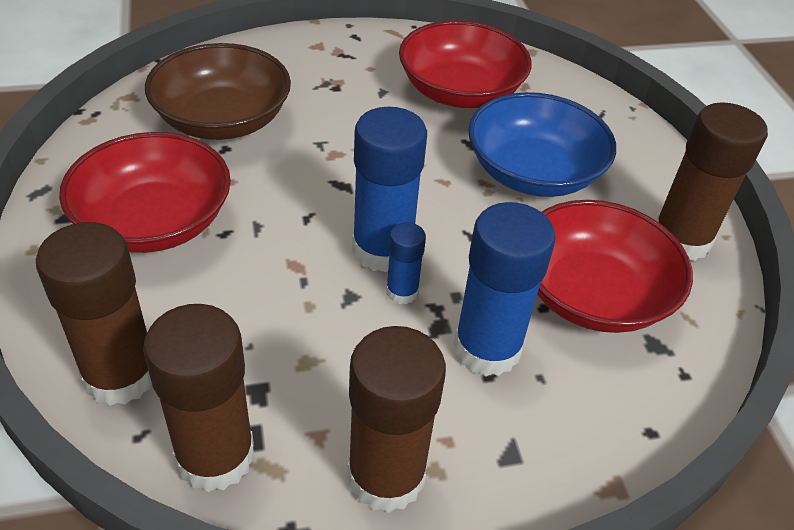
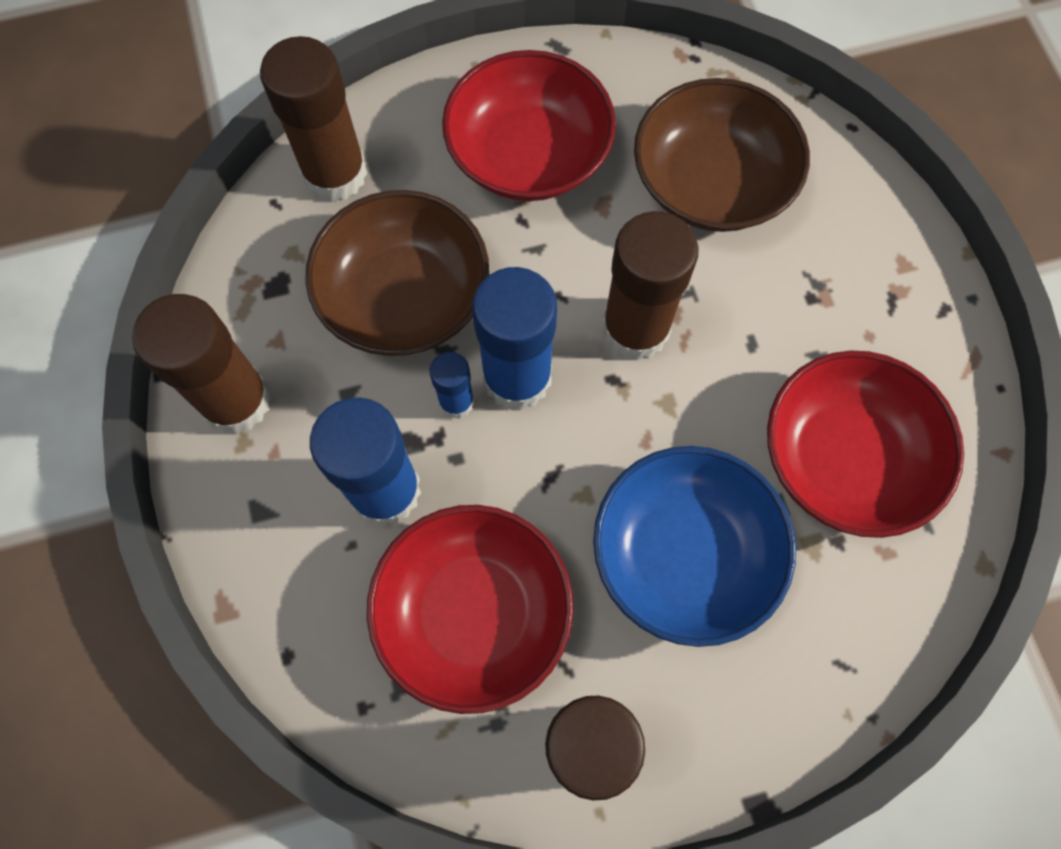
camera: 90 degrees right, 25 degrees up
brown glue stick [143,304,255,492] -> brown glue stick moved to [602,211,699,360]
none -> brown bowl [305,190,489,356]

